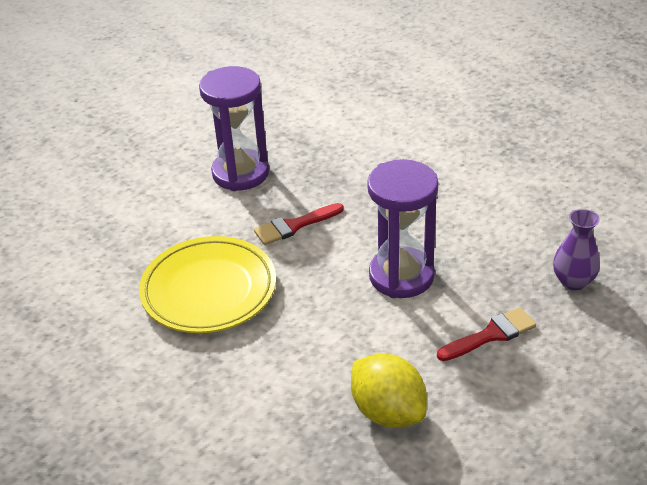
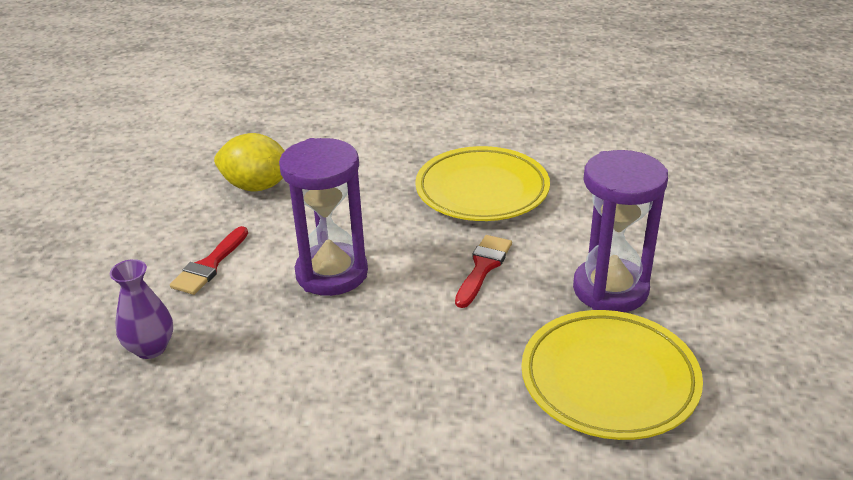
camera: 140 degrees right, 5 degrees down
none -> yellow plate [521,310,703,440]

